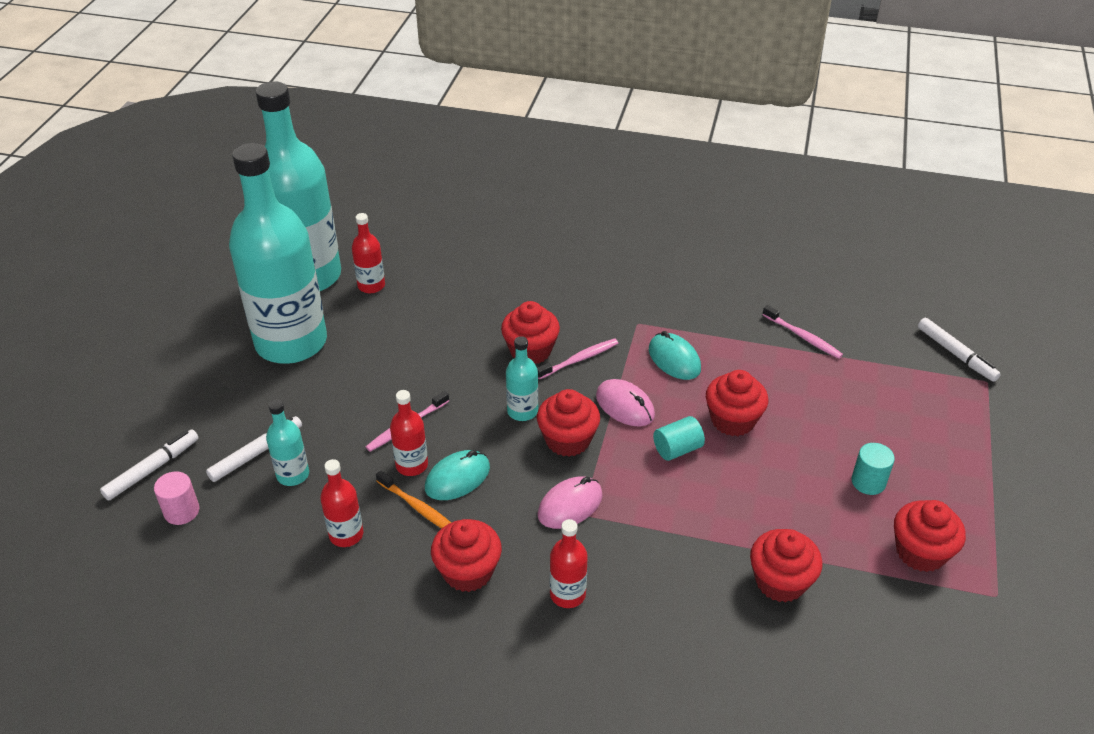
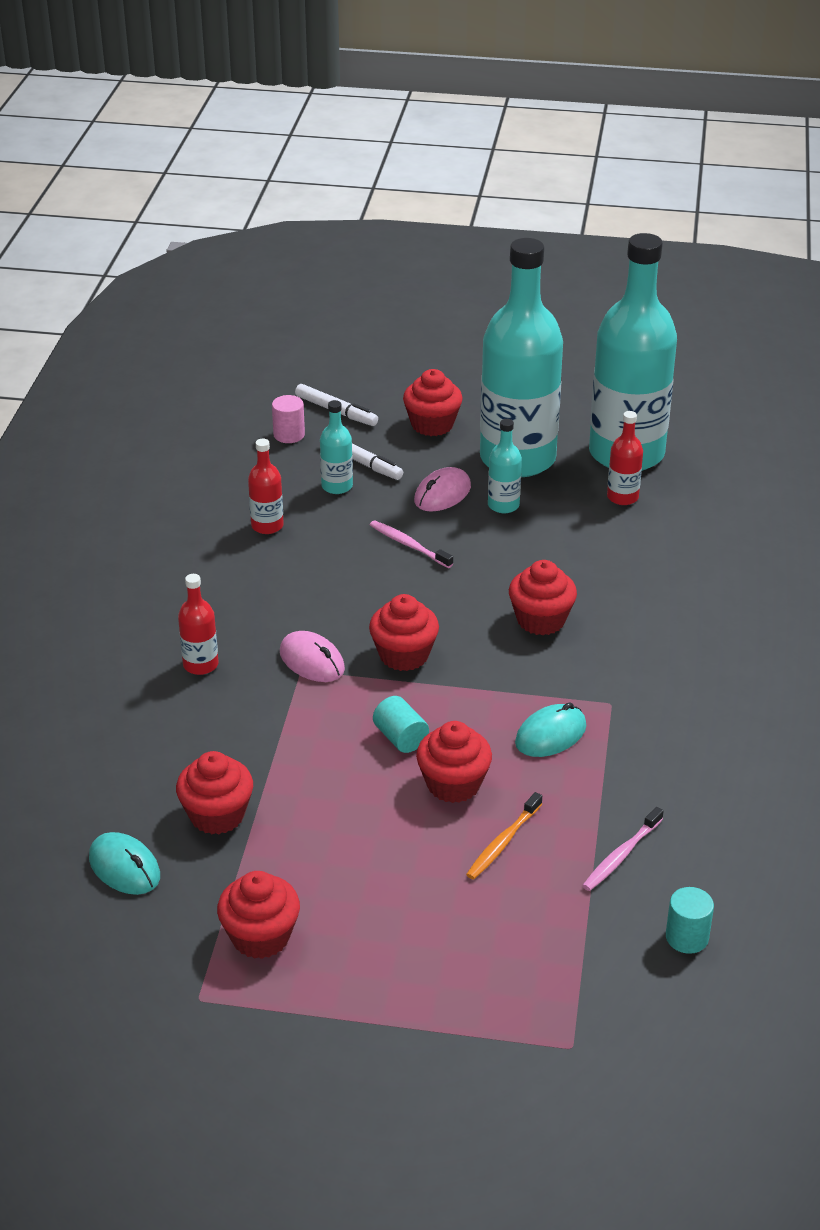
camera: 85 degrees right, 5 degrees down
orange toothbrush [376,470,451,529] -> orange toothbrush moved to [466,792,542,880]
red bottle [390,390,428,476] -> none
turquoise mouse [425,450,490,500] -> turquoise mouse moved to [89,832,160,895]
red cupcake [431,519,502,592] -> red cupcake moved to [403,369,463,436]
turquoise bottle [506,336,538,421] -> turquoise bottle moved to [488,419,522,513]
pink toothbrush [537,338,618,379] -> none
pink mouse [596,379,655,426] -> pink mouse moved to [414,467,471,512]
turquoise cylinder [852,443,895,495] -> turquoise cylinder moved to [666,887,714,954]
white marker [918,318,1001,382] -> none

